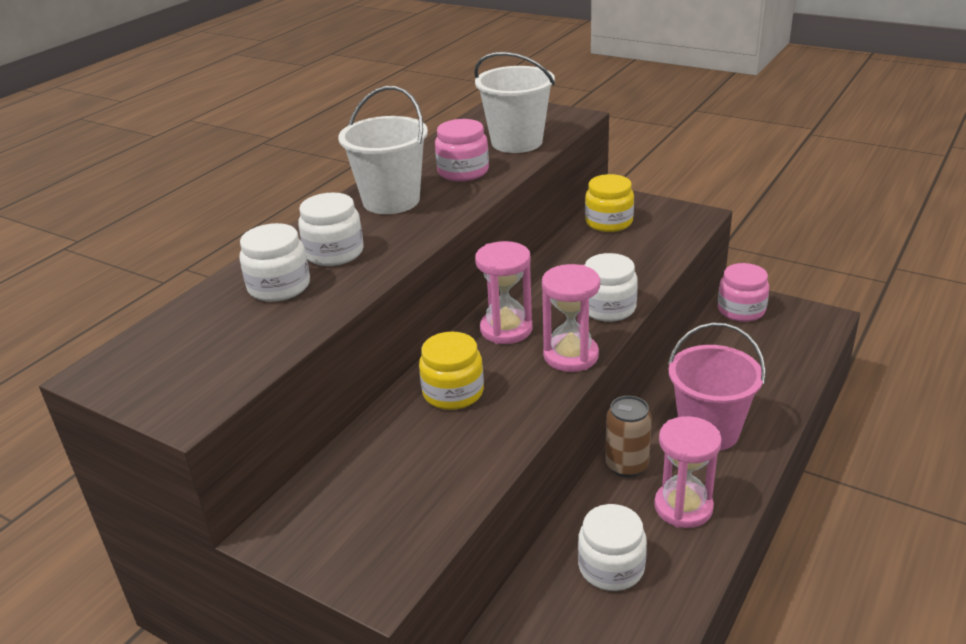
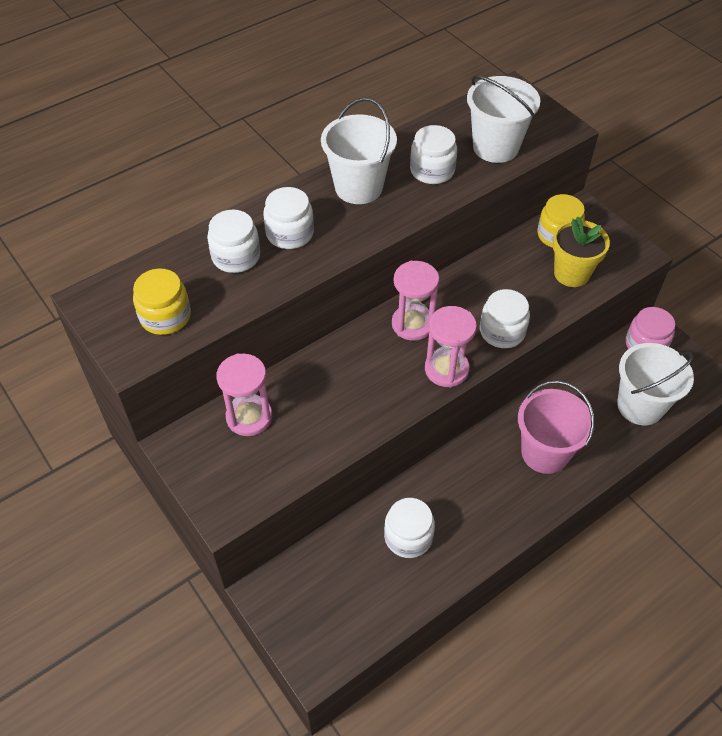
camera: 20 degrees right, 20 degrees up
yellow jar [419,332,484,410] -> yellow jar moved to [133,269,191,335]
pink jar [435,119,489,181] -> white jar [410,125,457,184]
brown can [605,396,652,477] -> none
pink hourglass [654,416,722,528] -> pink hourglass moved to [216,354,272,436]
none -> yellow flower pot [553,217,610,287]
none -> white bucket [617,343,694,425]

